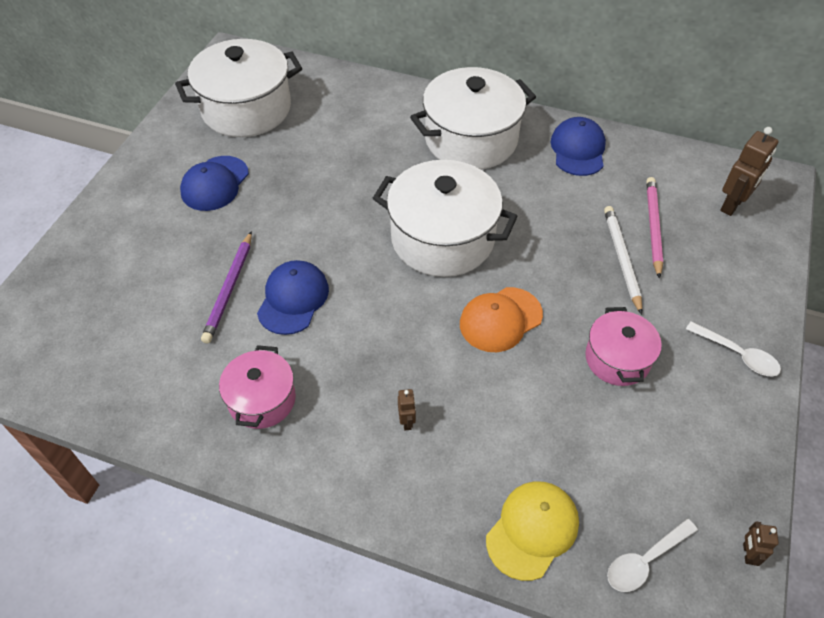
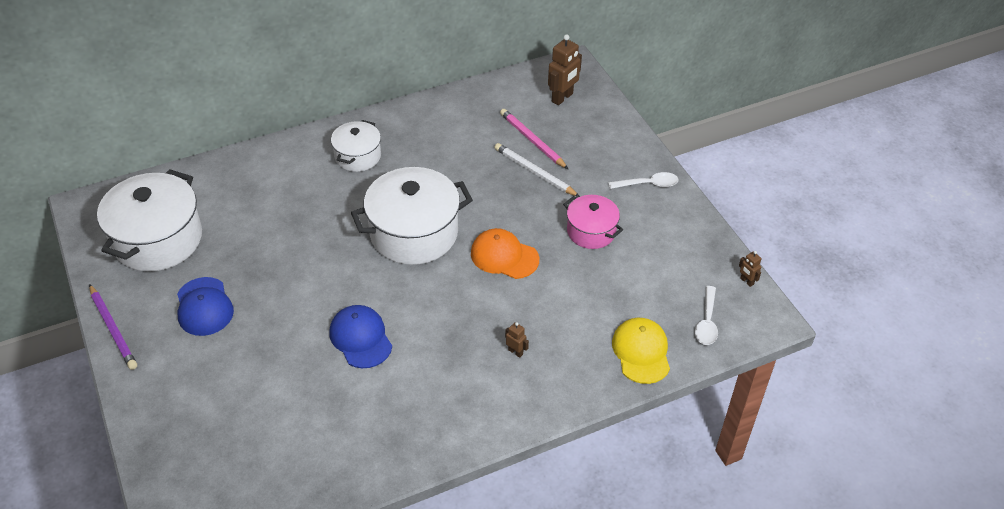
camera: 45 degrees left, 5 degrees down
purple pencil [201,231,252,343] -> purple pencil moved to [89,284,137,370]
pink pot [219,345,296,429] -> none
white pot [410,67,536,169] -> white pot [331,120,381,172], size x0.56
orange cap [460,287,543,352] -> orange cap turned 105 degrees clockwise [471,228,539,279]
blue cap [551,117,606,176] -> none
brown robot [720,127,778,216] -> brown robot turned 45 degrees clockwise [548,34,582,105]

